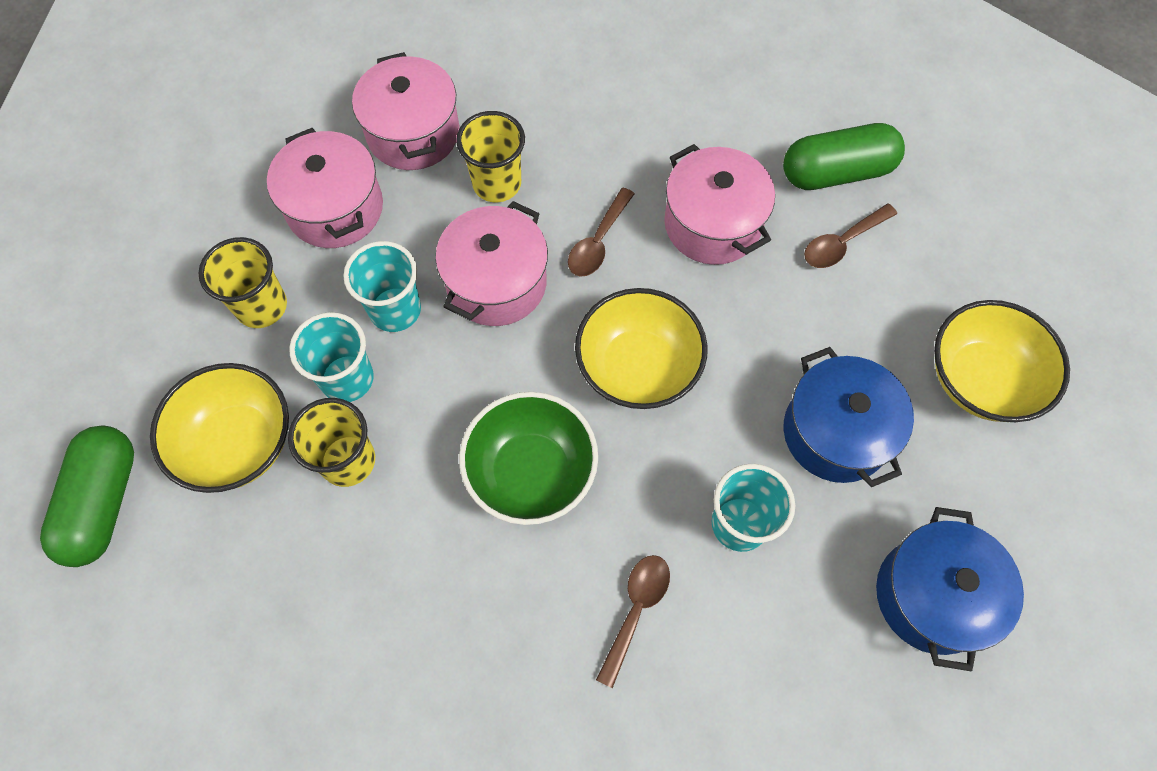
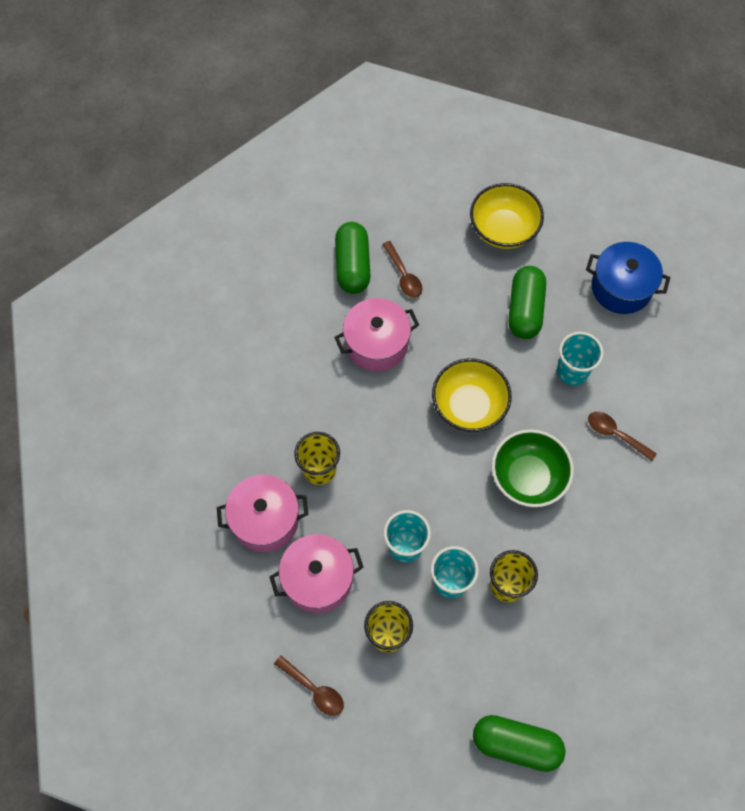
camera: 80 degrees left, 0 degrees up
yellow bowl [150,363,289,493] -> none
pink pot [435,201,548,326] -> none
brown spoon [568,188,635,277] -> brown spoon moved to [274,655,344,716]
blue pot [784,347,914,487] -> green capsule [508,266,546,339]

